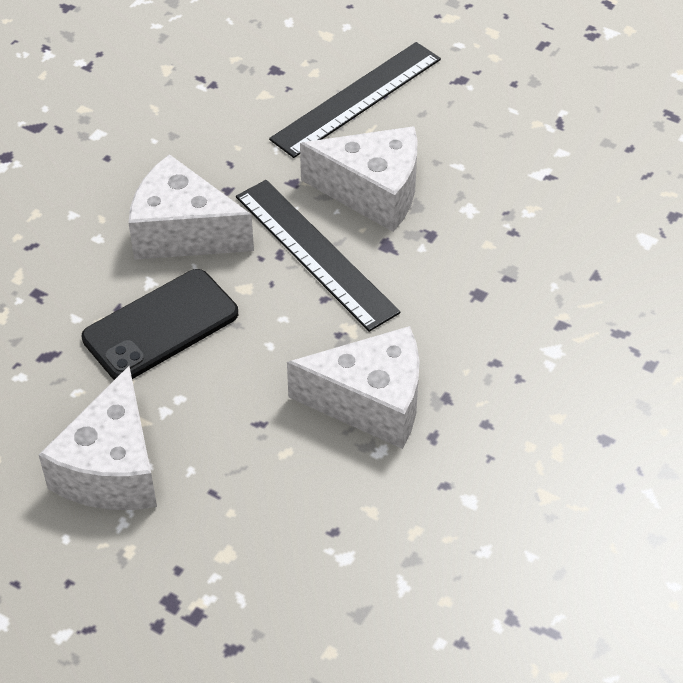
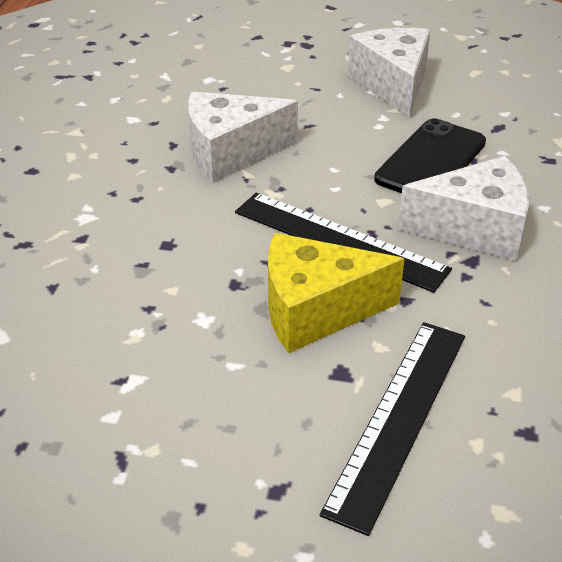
camera: 160 degrees right, 10 degrees down
white cheese [300,126,418,232] -> yellow cheese [268,233,404,353]

